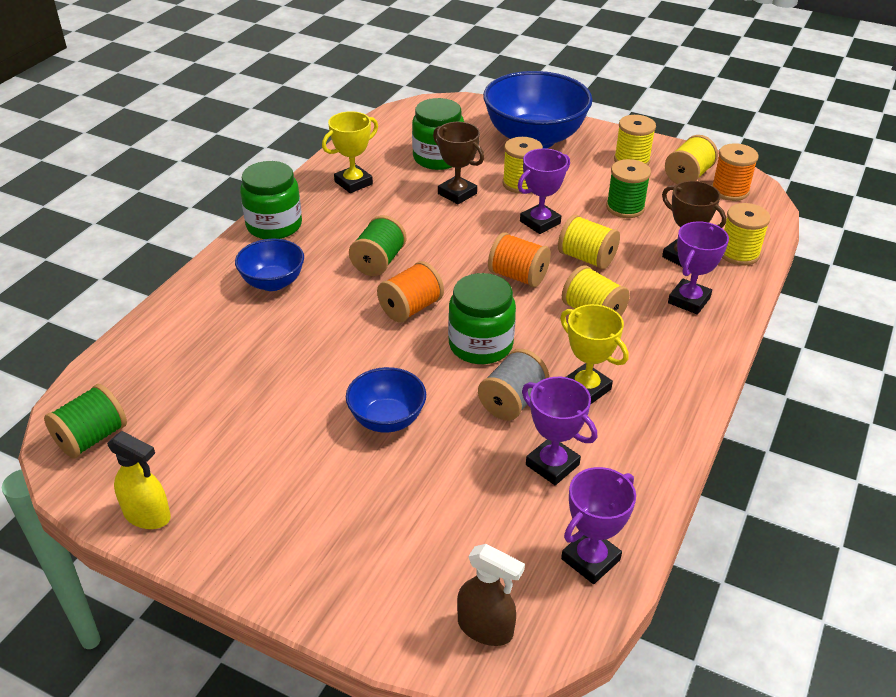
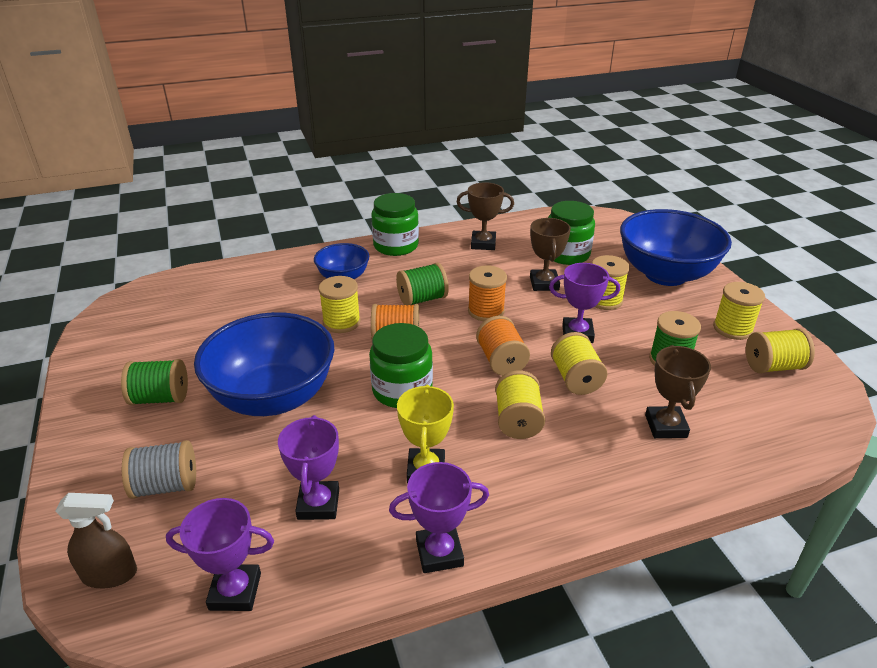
camera: 45 degrees right, 5 degrees down
green spool [44,384,127,459] -> green spool moved to [121,359,188,405]
yellow spray bottle [107,431,171,529] -> none
yellow trophy [322,111,378,193] -> brown trophy [457,182,514,250]
blue bowl [346,367,426,433] -> blue bowl [194,312,334,416], size x1.91
brown spray bottle [457,544,525,646] -> brown spray bottle turned 75 degrees counterclockwise [55,493,137,588]
grey spool [478,349,549,421] -> grey spool moved to [122,440,196,499]
purple trophy [668,221,729,315] -> purple trophy moved to [389,462,489,573]
orange spool [712,143,759,201] -> orange spool moved to [468,265,507,321]
yellow spool [722,203,771,266] -> yellow spool moved to [319,276,361,333]

